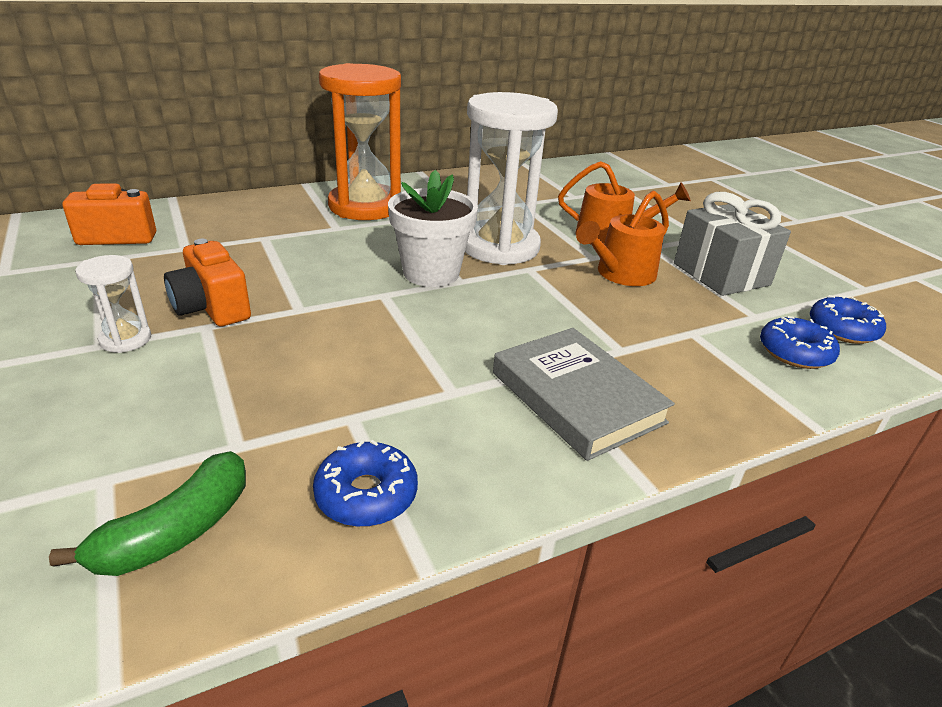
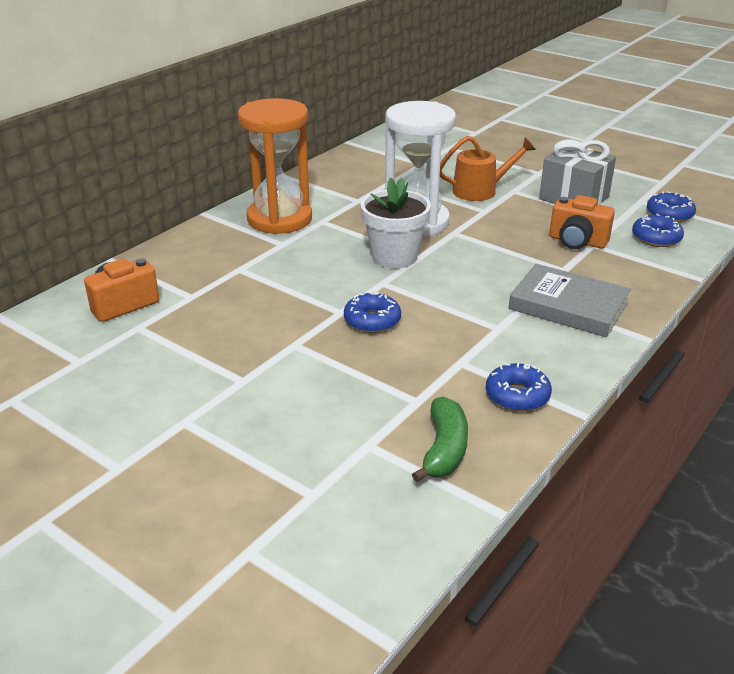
camera: 25 degrees left, 0 degrees up
white hourglass [75,255,151,353] -> none
orange camera [164,239,251,326] -> orange camera moved to [549,195,615,249]
orange watering can [576,191,669,286] -> none
none -> blue donut [344,292,401,333]

